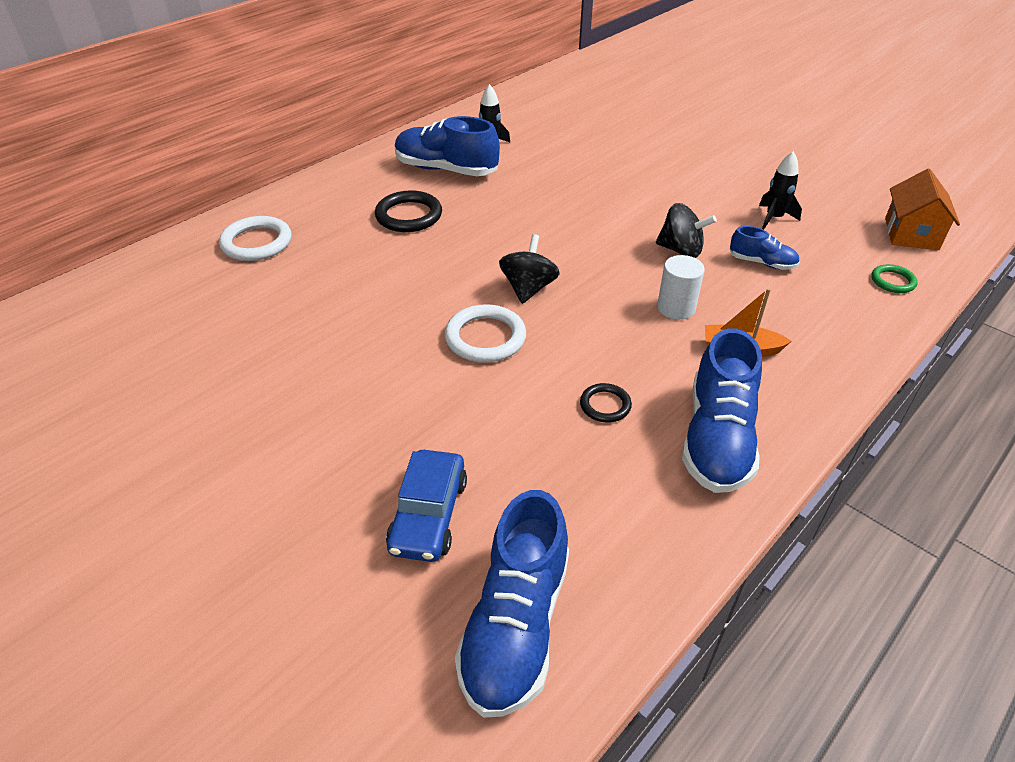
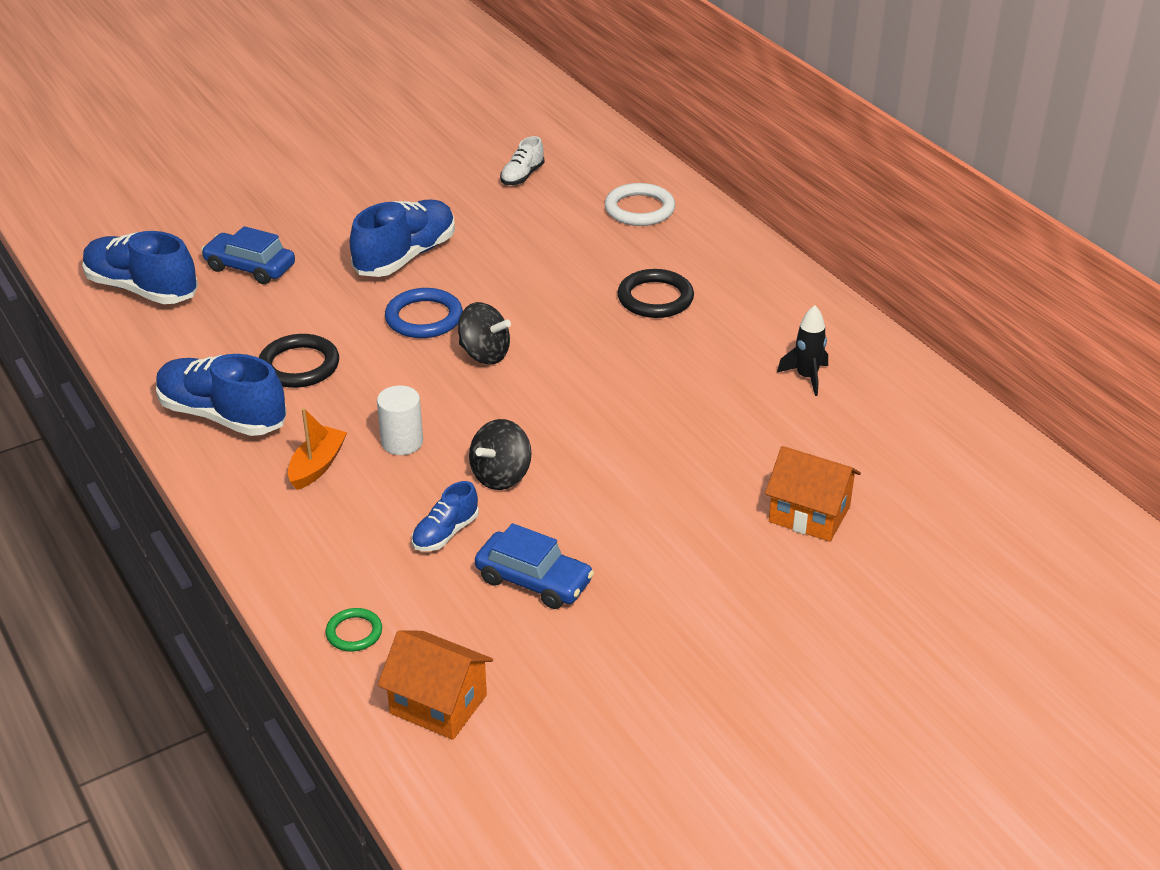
camera: 105 degrees right, 5 degrees down
blue shoe [395,116,500,176] -> blue shoe moved to [350,200,455,277]
white ring [445,304,526,363] -> blue ring [385,288,463,338]
black ring [580,383,632,423] -> black ring [259,334,339,388], size x1.74
black rocket [759,151,802,229] -> blue car [475,523,594,609]
none -> white shoe [500,136,545,185]
none -> orange house [765,446,861,542]

